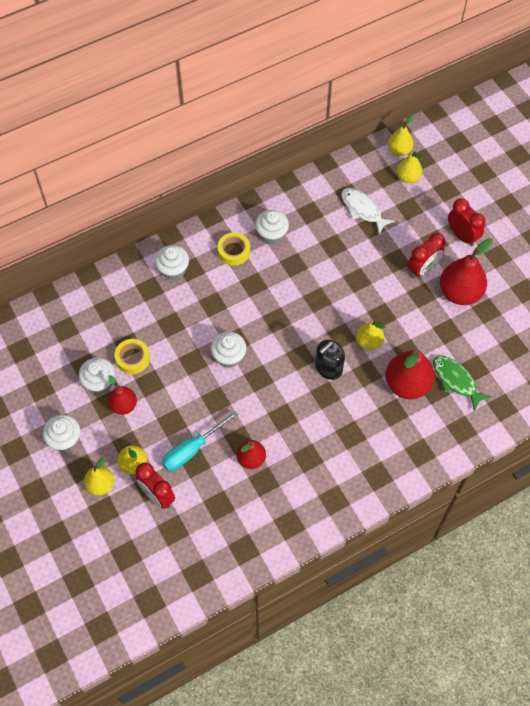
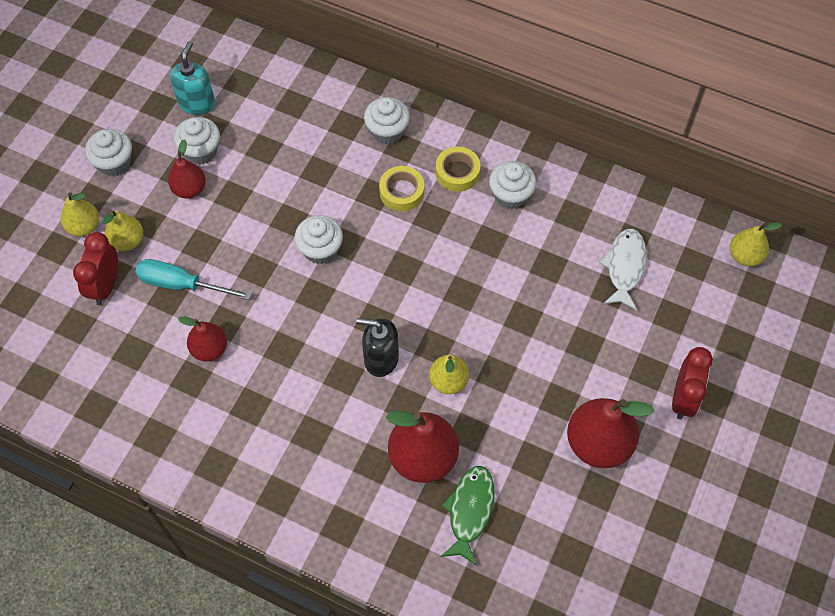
camera: 55 degrees right, 0 degrees up
yellow tape [114,339,150,374] -> yellow tape moved to [379,166,424,212]
yellow pear [397,151,424,183] -> none
red clock [407,233,445,278] -> none
none -> turquoise soap dispenser [170,41,215,115]

